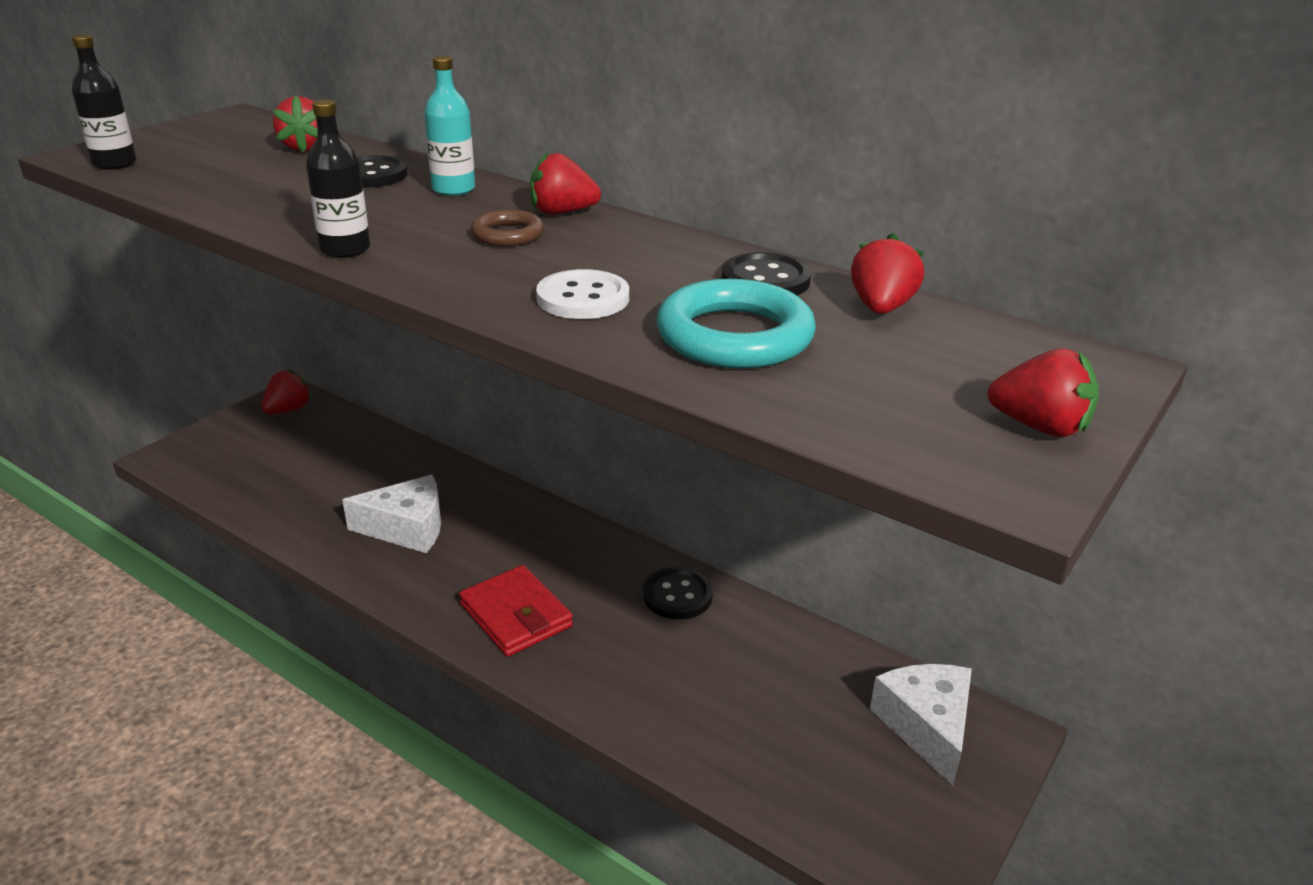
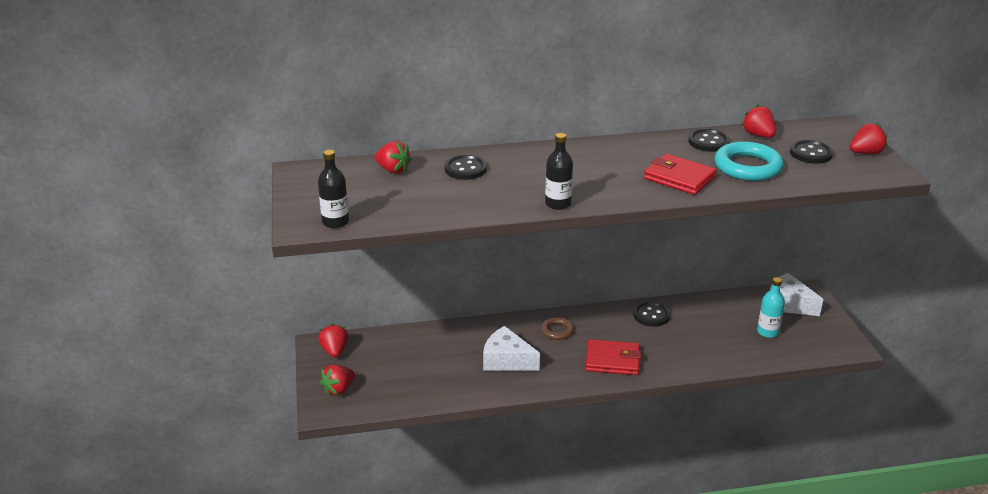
camera: 45 degrees left, 0 degrees up
white cheese [342,475,441,553] -> white cheese turned 105 degrees counterclockwise [483,326,540,371]
turquoise bottle [424,56,475,196] -> turquoise bottle moved to [757,277,785,338]
brown ring [471,209,544,246] -> brown ring moved to [541,317,574,340]
red strawberry [530,152,601,215] -> red strawberry moved to [320,365,355,395]
white button [536,269,629,319] -> red wallet [644,154,717,195]
none -> black button [790,140,833,164]

